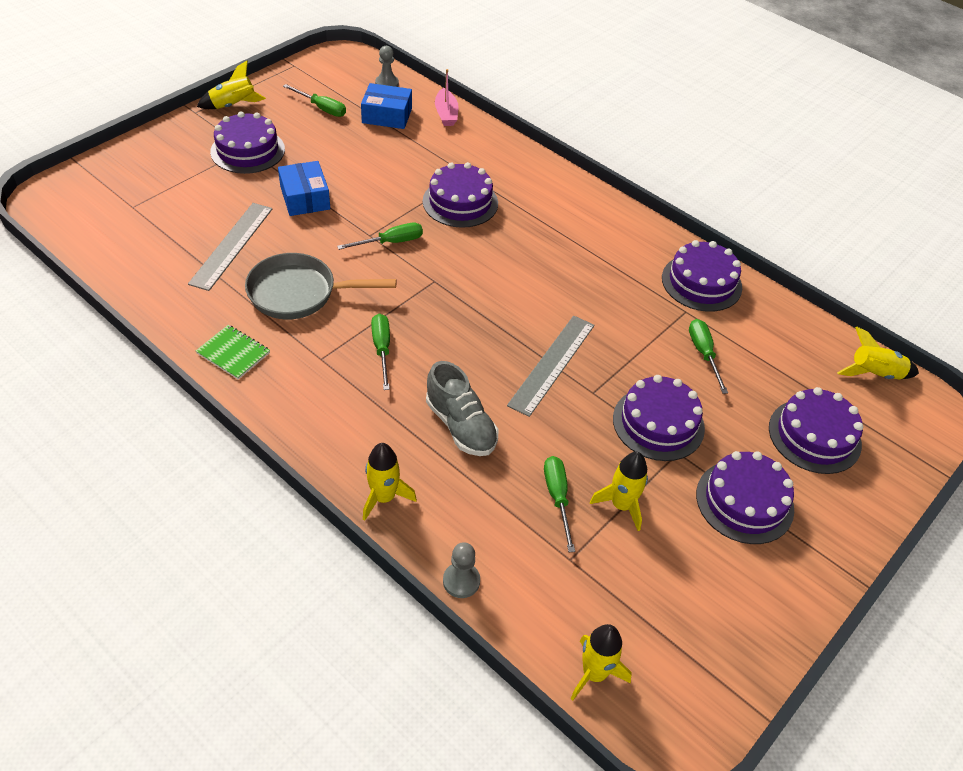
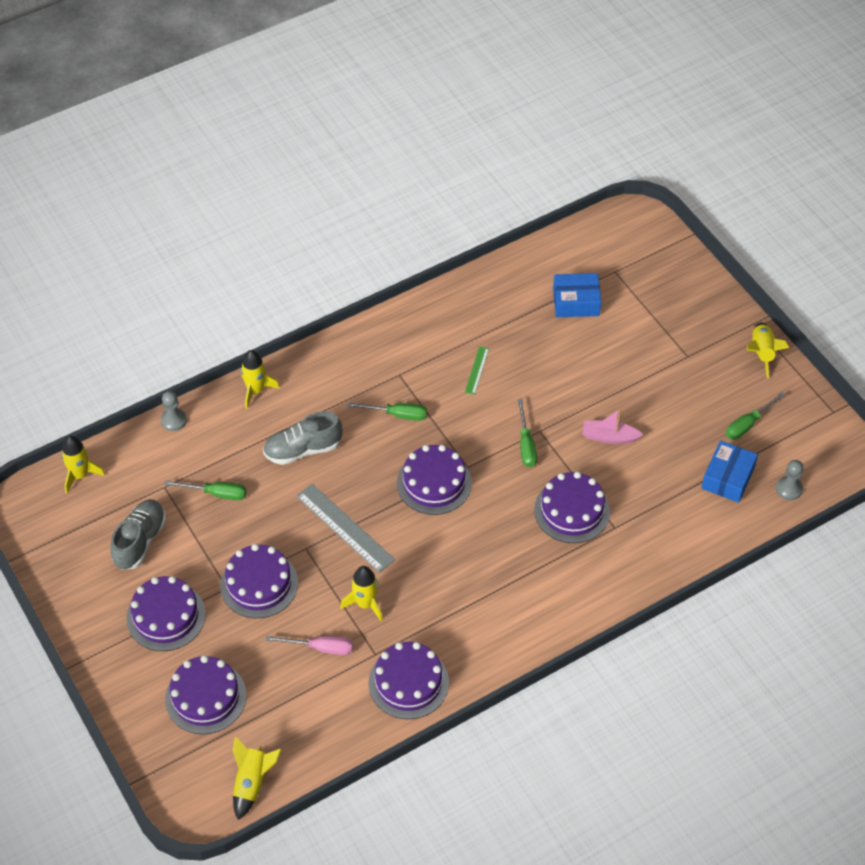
camera: 110 degrees right, 5 degrees up
grey ruler [188,203,273,291] -> none
green notebook [196,325,270,380] -> none
purple cake [210,111,285,174] -> purple cake moved to [397,445,472,515]
grey pan [245,253,397,320] -> green ruler [465,346,489,395]
blue box [278,161,330,216] -> blue box moved to [553,273,601,317]
pink boat [435,69,458,126] -> pink boat moved to [582,408,643,444]
yellow rocket [590,452,648,531] -> yellow rocket moved to [340,566,383,621]
green screwdriver [689,319,728,394] -> pink screwdriver [266,636,353,655]
none -> grey shoe [110,499,166,570]

